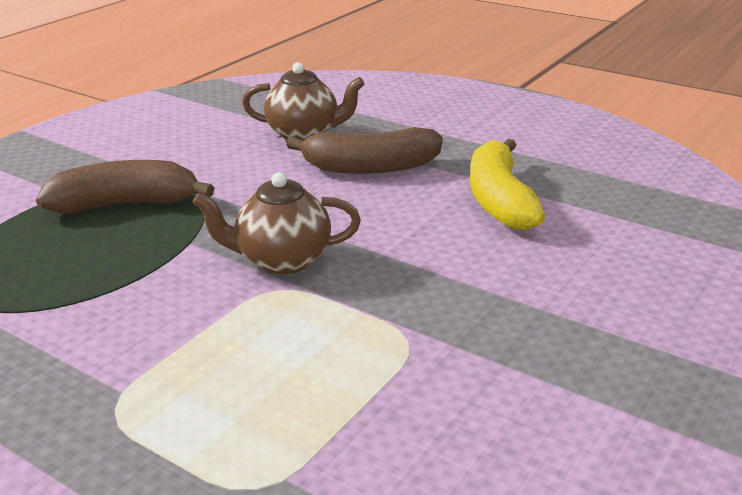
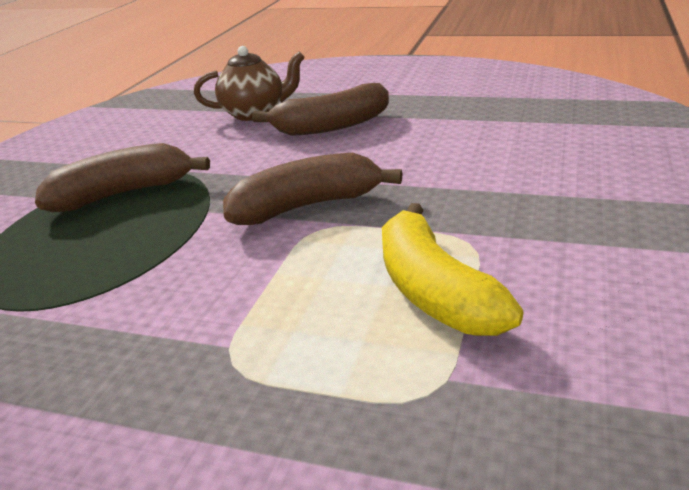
camera: 15 degrees left, 0 degrees up
brown teapot [193,172,361,274] -> brown banana [223,153,403,225]
yellow banana [470,139,545,230] -> yellow banana moved to [382,203,523,336]

